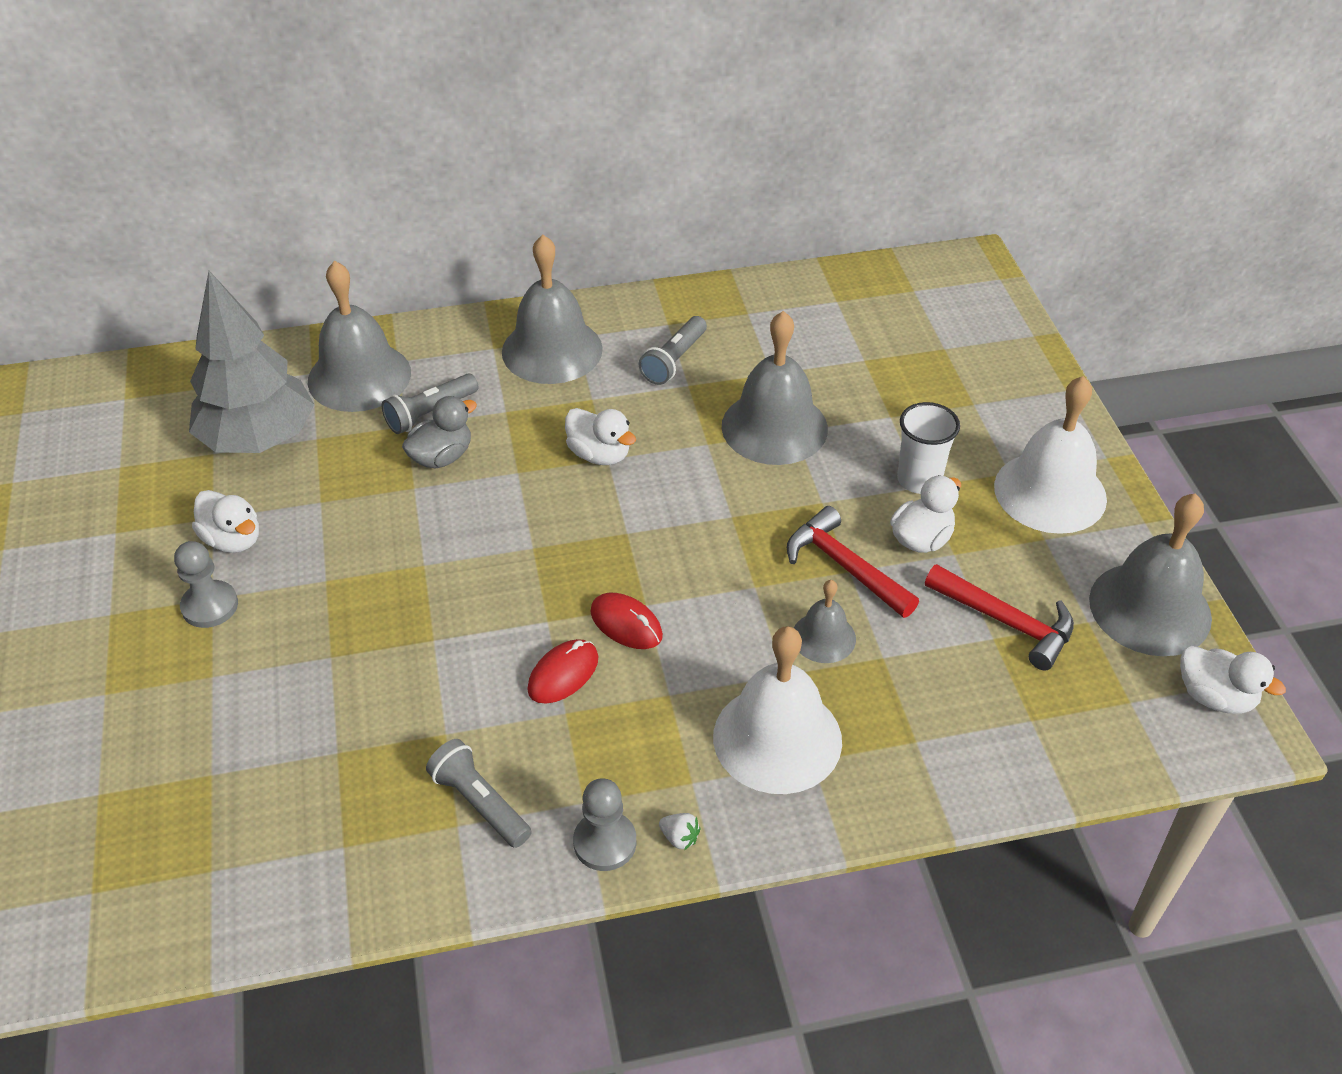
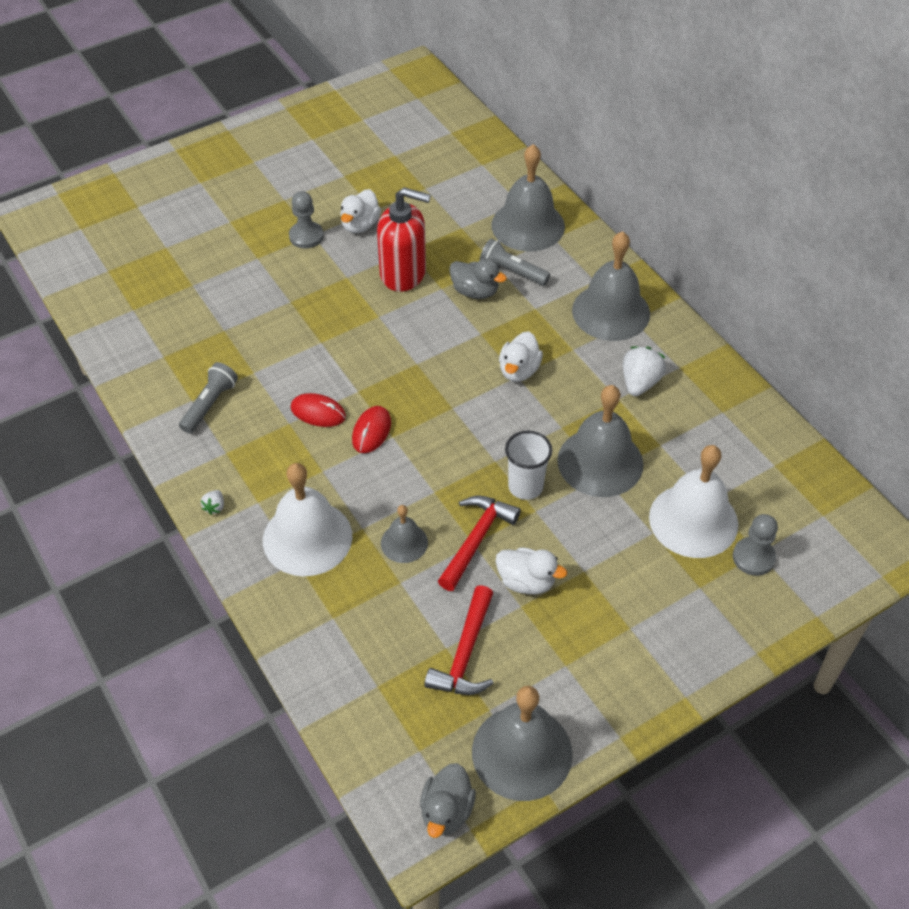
camera: 70 degrees right, 5 degrees up
grey tree [189,271,315,453] -> none
grey pawn [573,778,637,871] -> grey pawn moved to [733,514,778,576]
grey flashlight [639,316,707,385] -> white strawberry [623,346,666,396]
white cup [897,402,960,494] -> white cup moved to [505,431,552,500]
white bell [994,376,1107,534] -> white bell moved to [649,445,738,558]
white duck [1180,646,1286,713] -> grey duck [420,763,476,838]
none -> red soap dispenser [377,187,431,292]

